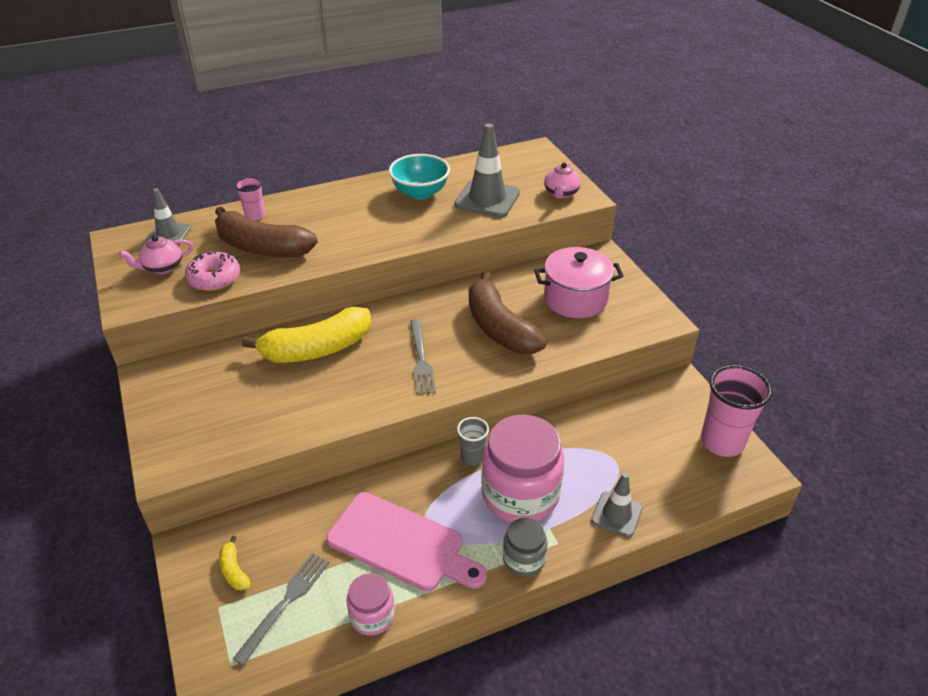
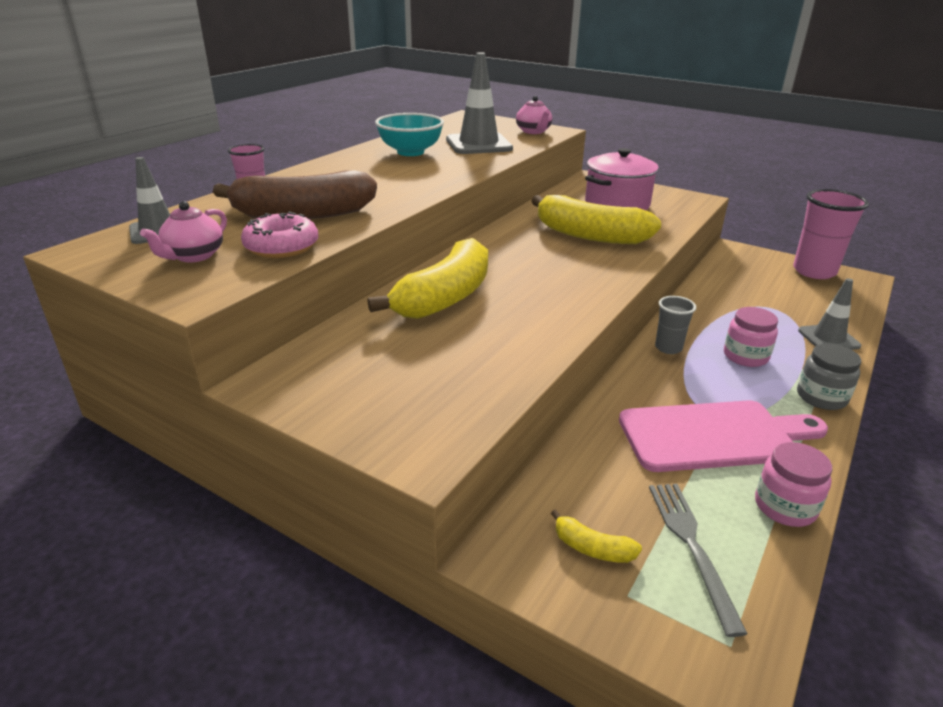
camera: 35 degrees left, 10 degrees down
grey fork [410,319,436,395] -> none
brown banana [469,271,547,354] -> yellow banana [531,195,661,244]
pink jar [481,415,564,523] -> pink jar [724,307,778,367], size x0.51

